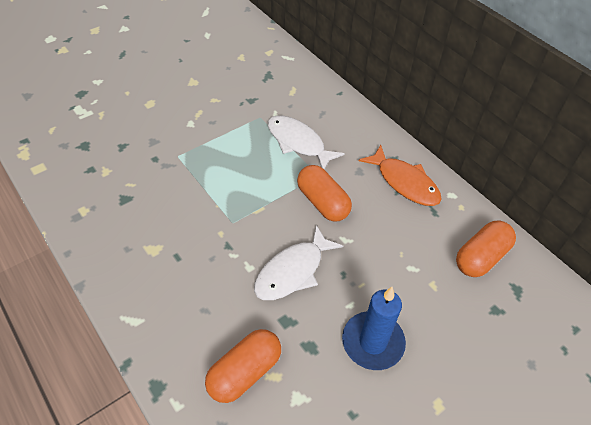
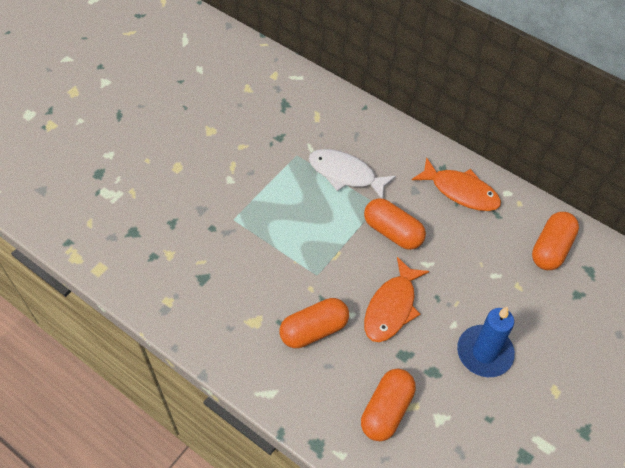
camera: 15 degrees left, 5 degrees up
white fish [254,225,343,300] -> orange fish [364,257,429,342]
none -> orange capsule [280,298,349,348]

